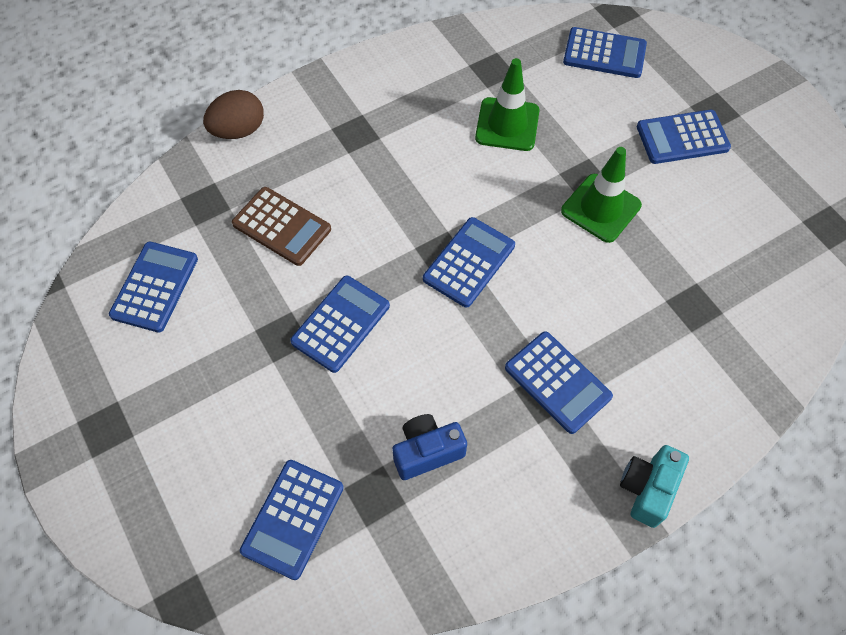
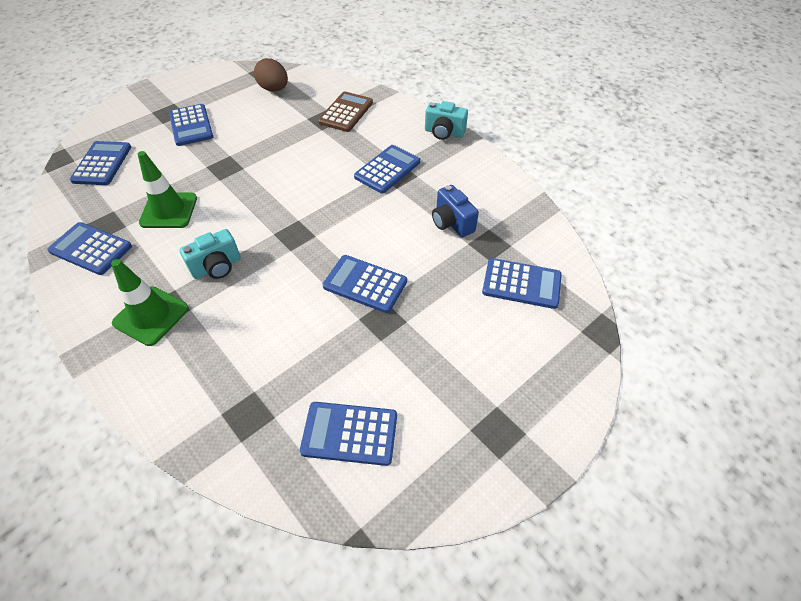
camera: 100 degrees left, 10 degrees down
brown egg [203,90,264,139] -> brown egg moved to [254,58,288,91]
brown calculator [232,187,331,266] -> brown calculator moved to [318,91,373,132]
blue calculator [423,217,515,308] -> blue calculator moved to [47,222,132,275]
green traffic cone [561,147,642,243] -> green traffic cone moved to [111,259,189,346]
none -> turquoise camera [179,229,241,279]

